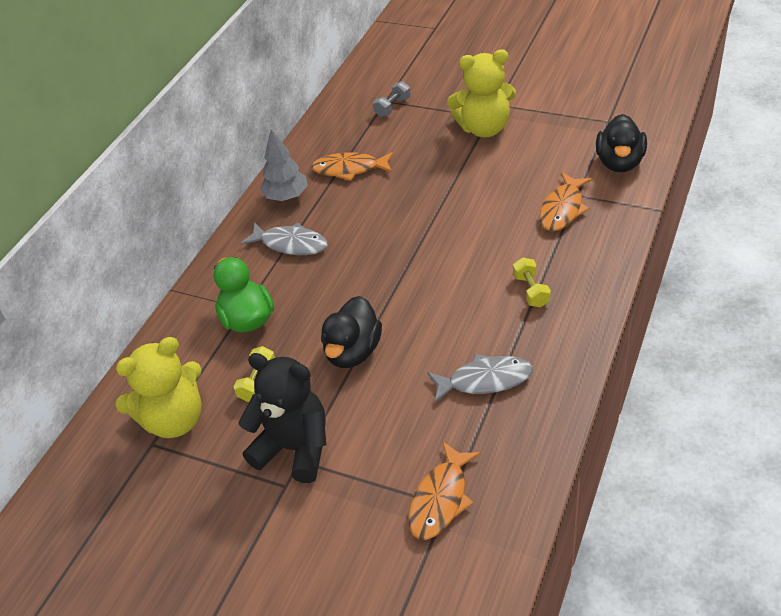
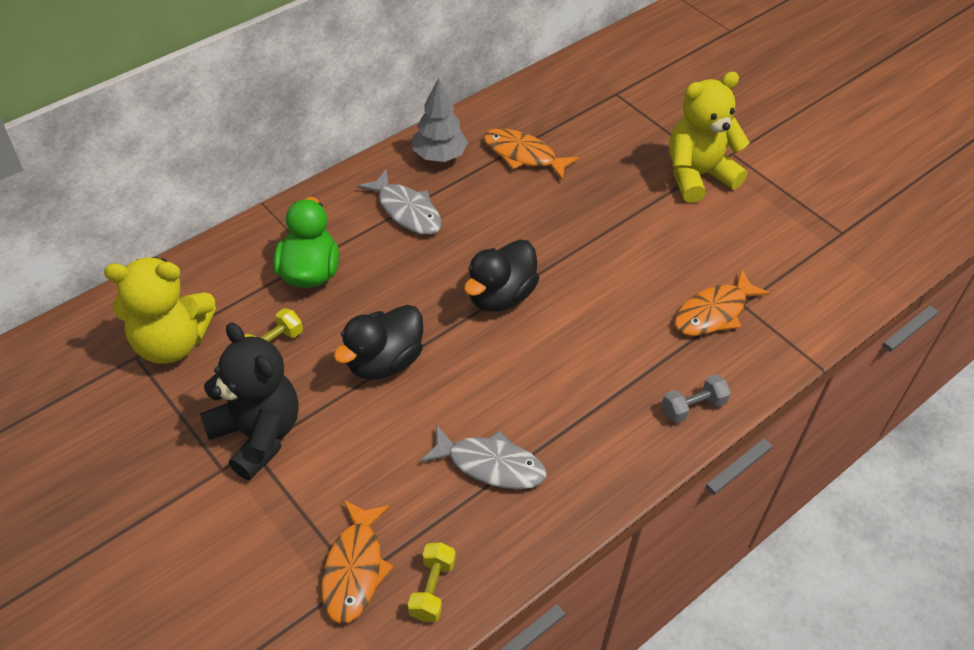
camera: 20 degrees right, 5 degrees up
grey dumbbell [373,81,411,117] -> grey dumbbell moved to [662,374,731,423]
orange fish [408,442,481,540] -> orange fish turned 45 degrees counterclockwise [321,500,394,624]
yellow teddy bear [447,49,516,137] -> yellow teddy bear turned 135 degrees clockwise [669,72,750,203]
yellow dumbbell [513,257,551,307] -> yellow dumbbell moved to [408,542,455,622]
black duck [596,114,647,172] -> black duck moved to [464,239,539,312]

